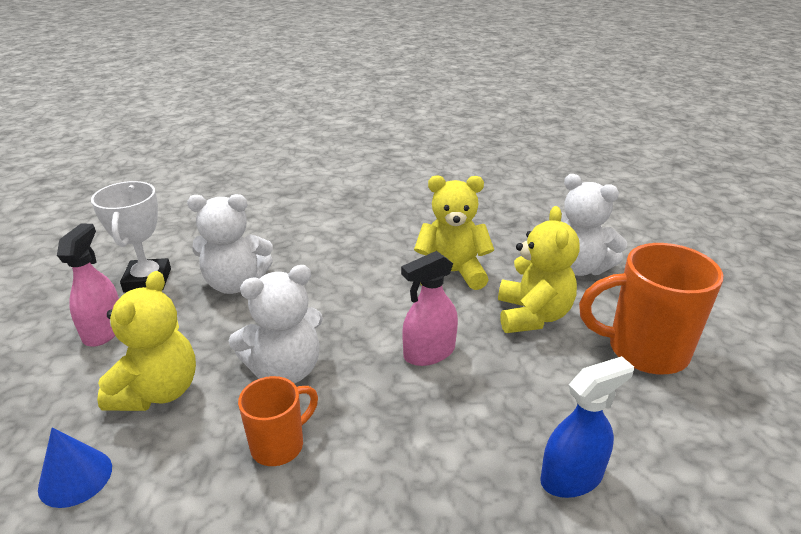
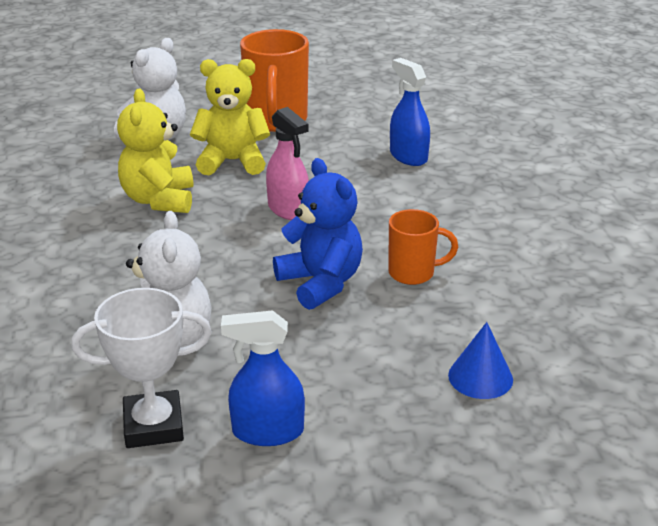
camera: 95 degrees left, 0 degrees up
pink spray bottle [57,223,119,347] -> blue spray bottle [221,310,305,446]
yellow teddy bear [97,271,196,411] -> none
white teddy bear [229,265,323,384] -> blue teddy bear [273,158,363,310]
orange mug [238,376,318,466] -> orange mug turned 135 degrees clockwise [388,209,458,285]

